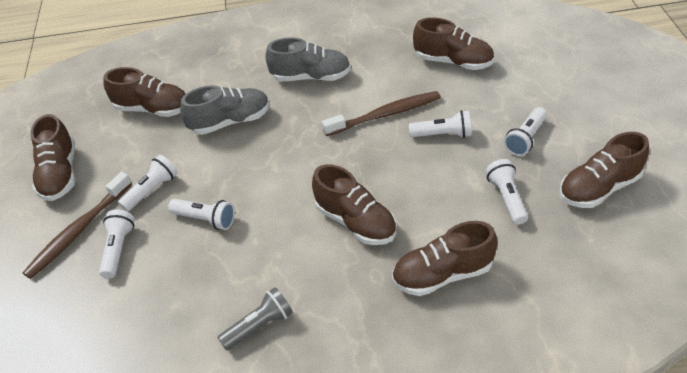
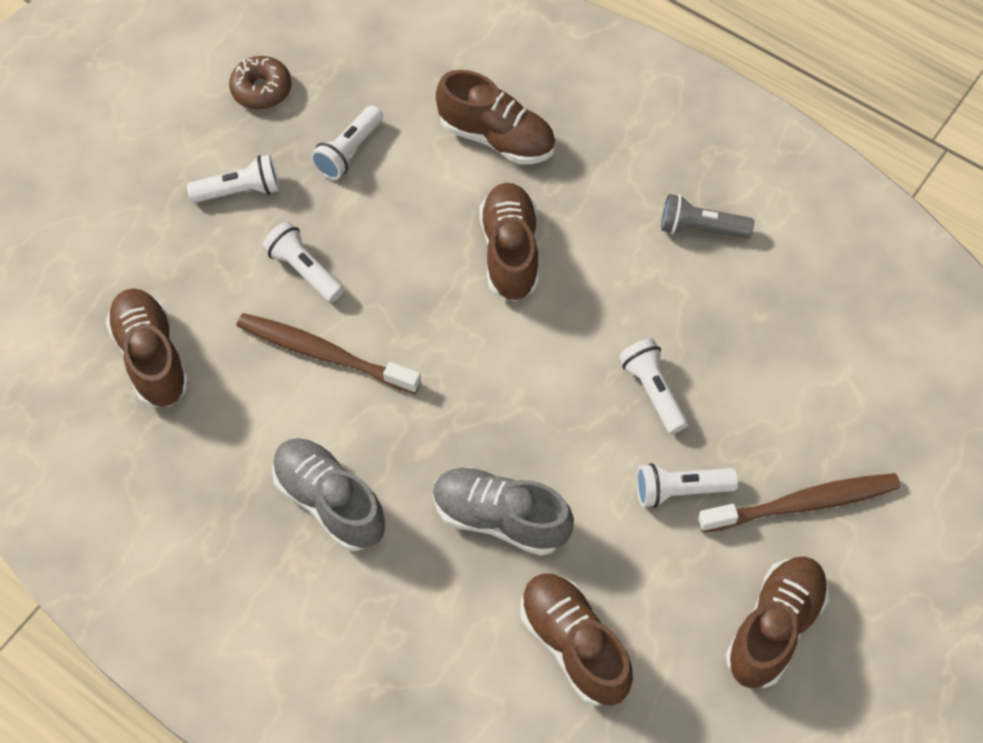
camera: 140 degrees left, 15 degrees up
white flashlight [99,210,135,279] -> none
brown shoe [559,132,649,208] -> brown donut [229,56,291,110]

